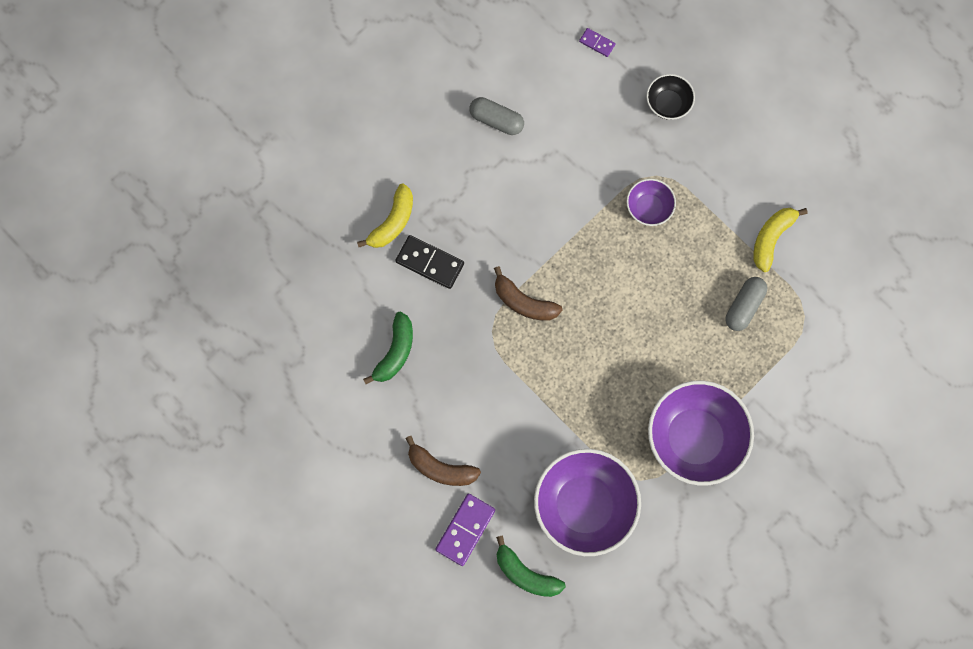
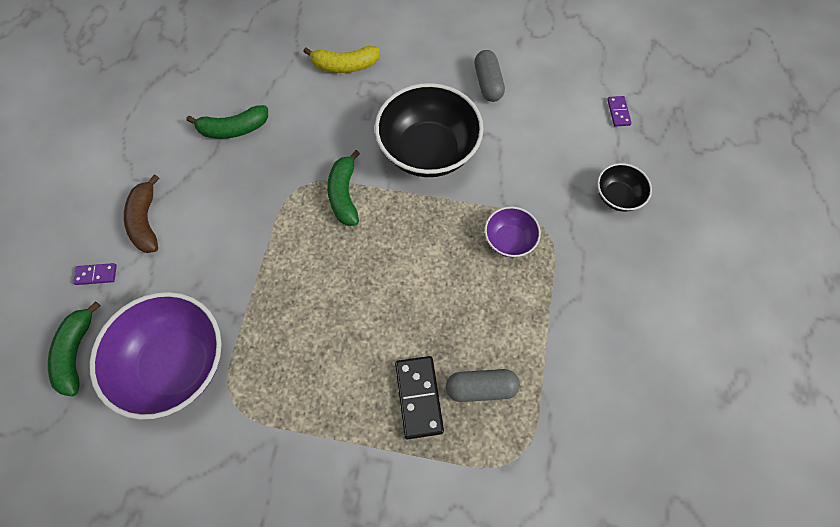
camera: 55 degrees right, 10 degrees down
black domino [395,235,464,289] -> black domino moved to [395,356,444,439]
purple domino [435,494,495,566] -> purple domino [73,263,117,285], size x0.55
brown banana [494,266,563,321] -> green banana [327,150,360,226]
purple bowl [648,380,754,486] -> none
yellow banana [753,208,808,272] -> none
none -> black bowl [375,83,484,177]

